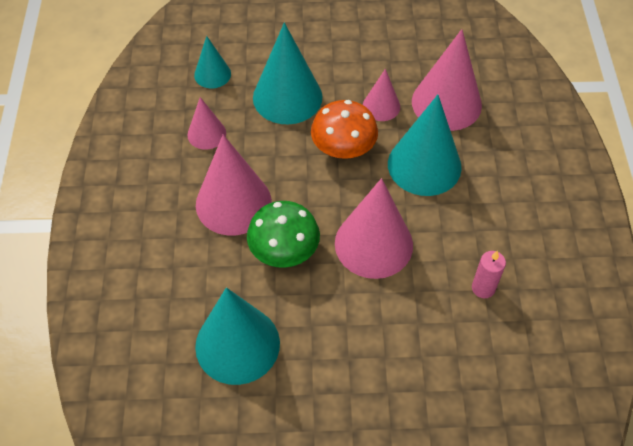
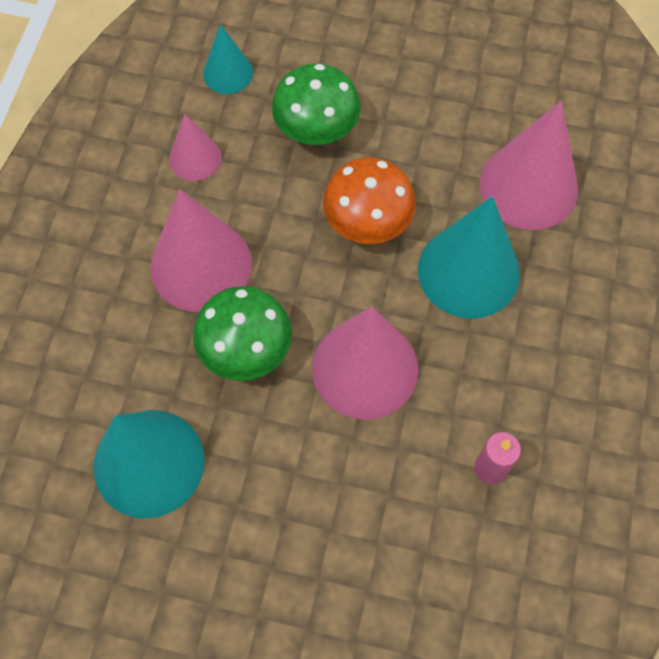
camera: 15 degrees right, 10 degrees up
turquoise cone [253,23,322,124] -> green mushroom [272,64,360,145]
pink cone [363,69,400,121] -> none

